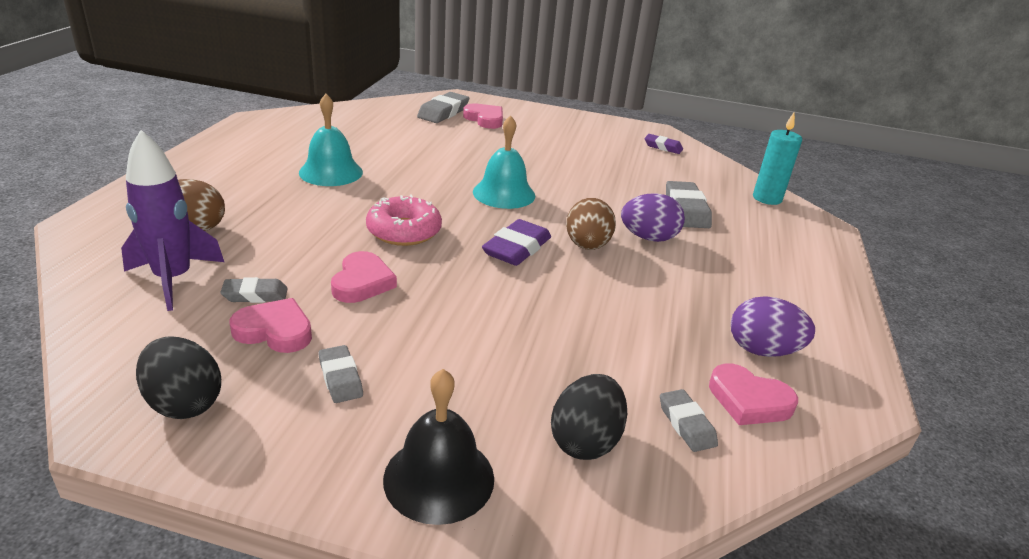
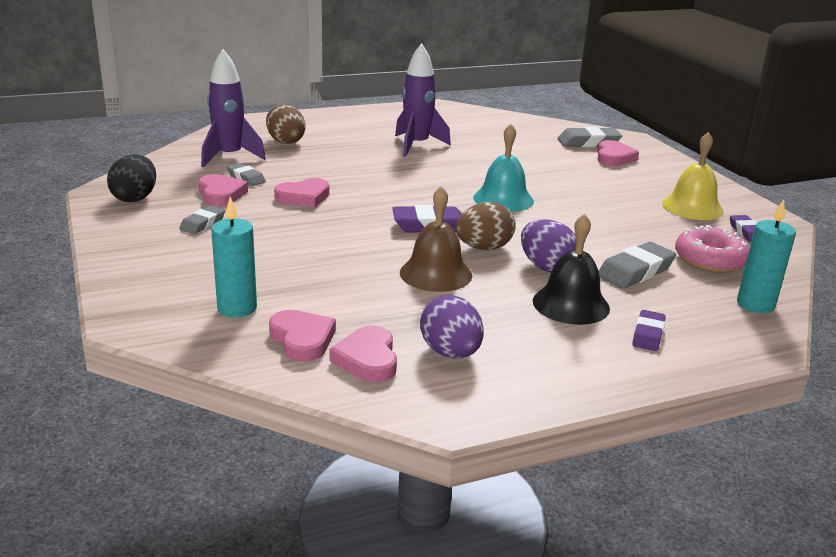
camera: 55 degrees right, 5 degrees down
turquoise bell [299,94,363,186] -> purple rocket [395,43,451,157]
pink donut [366,194,442,246] -> pink donut moved to [675,225,750,273]
black bell [383,369,494,525] -> black bell moved to [533,213,610,325]
black egg [551,374,627,460] -> turquoise candle [211,196,257,318]
grey eraser [660,389,718,452] -> pink heart [269,310,336,362]
none -> brown bell [400,186,472,292]
none -> purple eraser [632,310,666,351]
none -> yellow bell [662,132,724,220]

